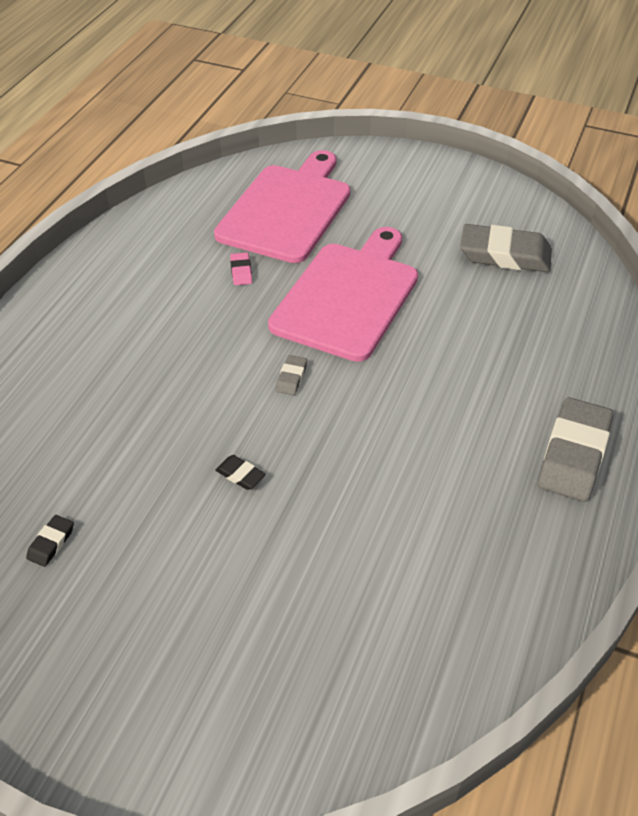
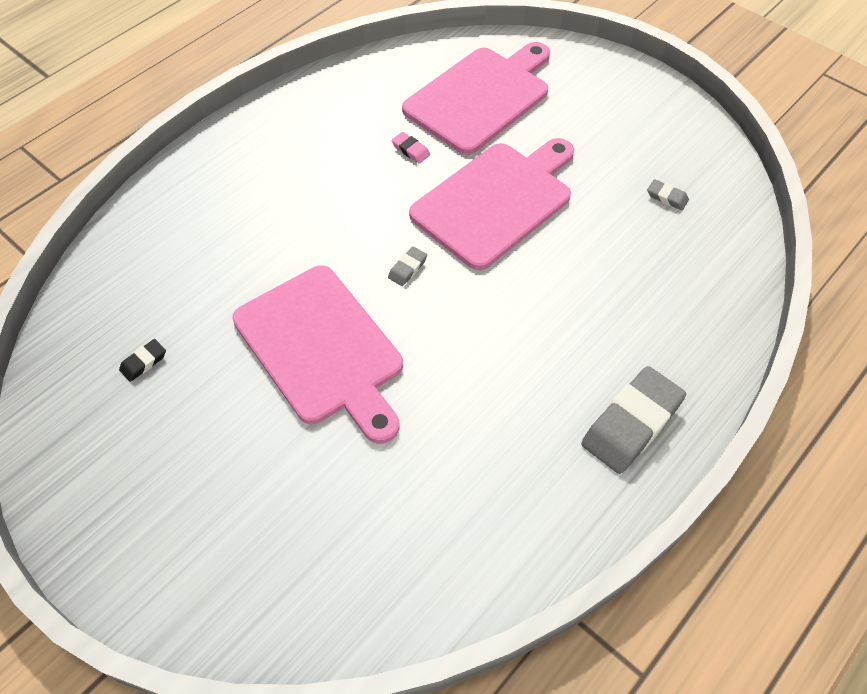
camera: 20 degrees right, 10 degrees up
black eraser [215,455,266,490] -> pink cutting board [232,265,403,444]
pink eraser [230,252,252,285] -> pink eraser turned 60 degrees counterclockwise [391,132,430,164]
grey eraser [460,224,552,272] -> grey eraser [647,179,689,210], size x0.44

